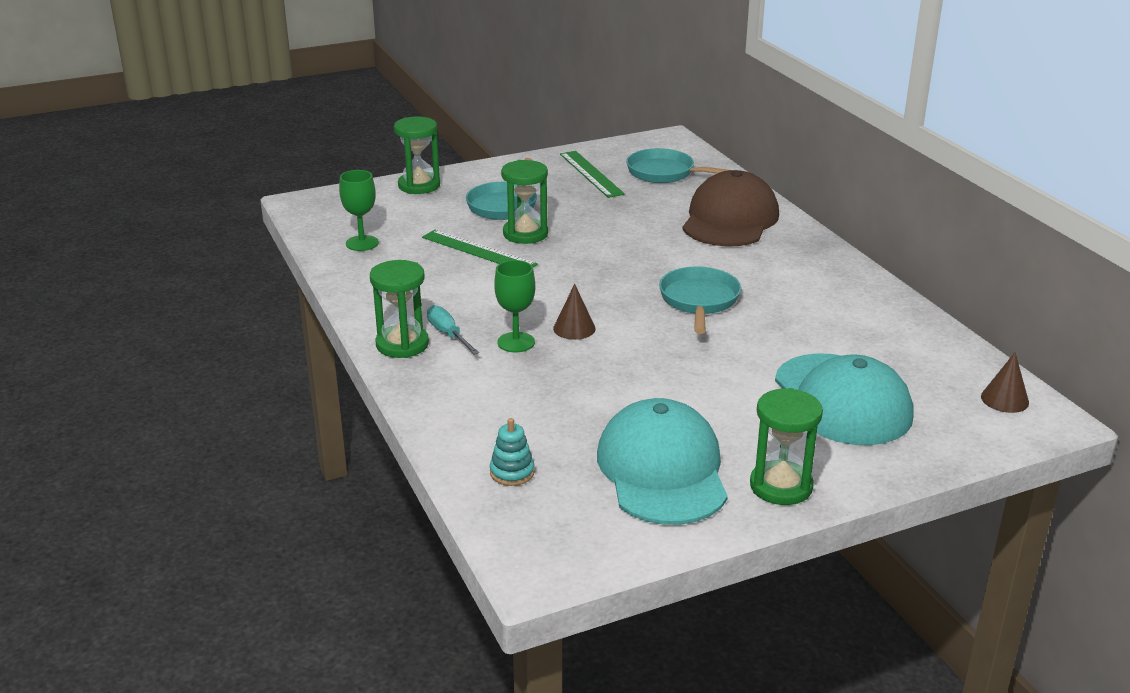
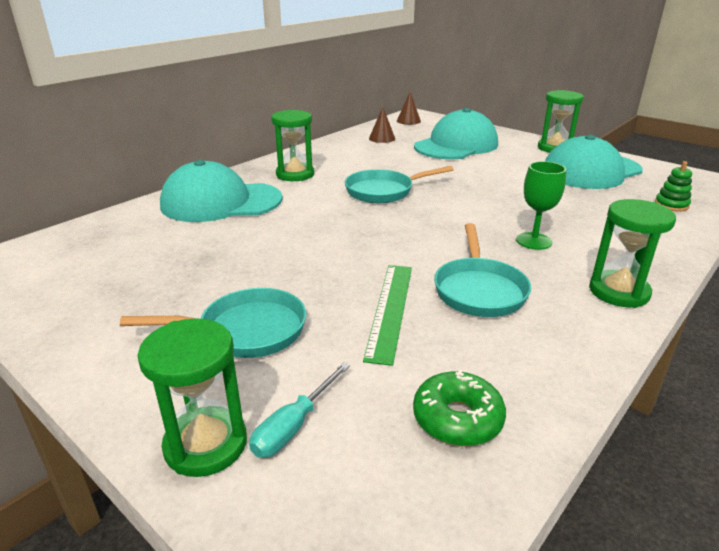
camera: 115 degrees left, 0 degrees up
green goblet [339,170,379,251] -> green donut [413,370,506,446]
turquoise screwdriver [427,305,479,355] -> turquoise screwdriver moved to [249,362,350,458]
turquoise stacking toy [490,418,535,486] -> green stacking toy [655,161,692,212]
green hourglass [501,160,548,244] -> green hourglass moved to [271,110,314,181]
brown cone [553,284,596,340] -> brown cone moved to [369,107,395,143]
green ruler [560,151,625,198] -> none
turquoise pan [626,148,729,183] -> turquoise pan moved to [434,223,531,317]
brown cap [682,170,779,247] -> turquoise cap [160,160,283,222]

